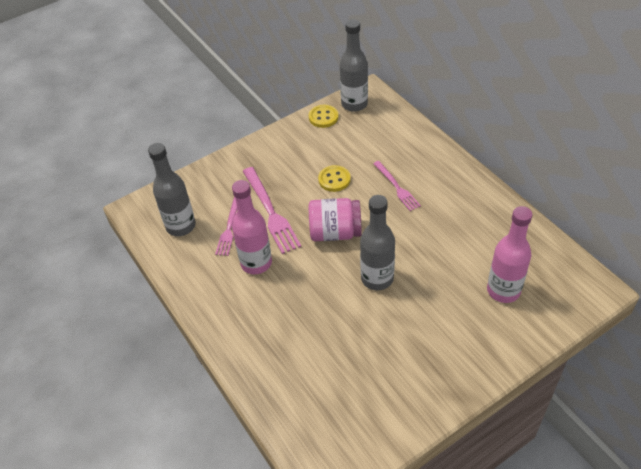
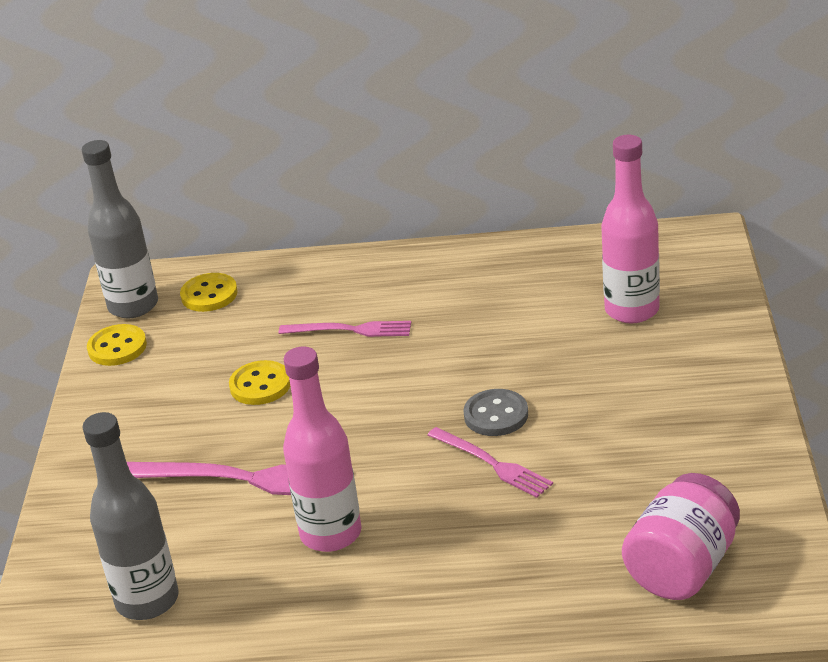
camera: 55 degrees left, 15 degrees down
pink fork [215,196,237,256] -> pink fork moved to [428,427,553,498]
pink jar [309,198,362,241] -> pink jar moved to [622,473,740,600]
grey bottle [360,195,395,290] -> grey button [463,389,528,436]
none -> yellow button [180,273,238,312]

